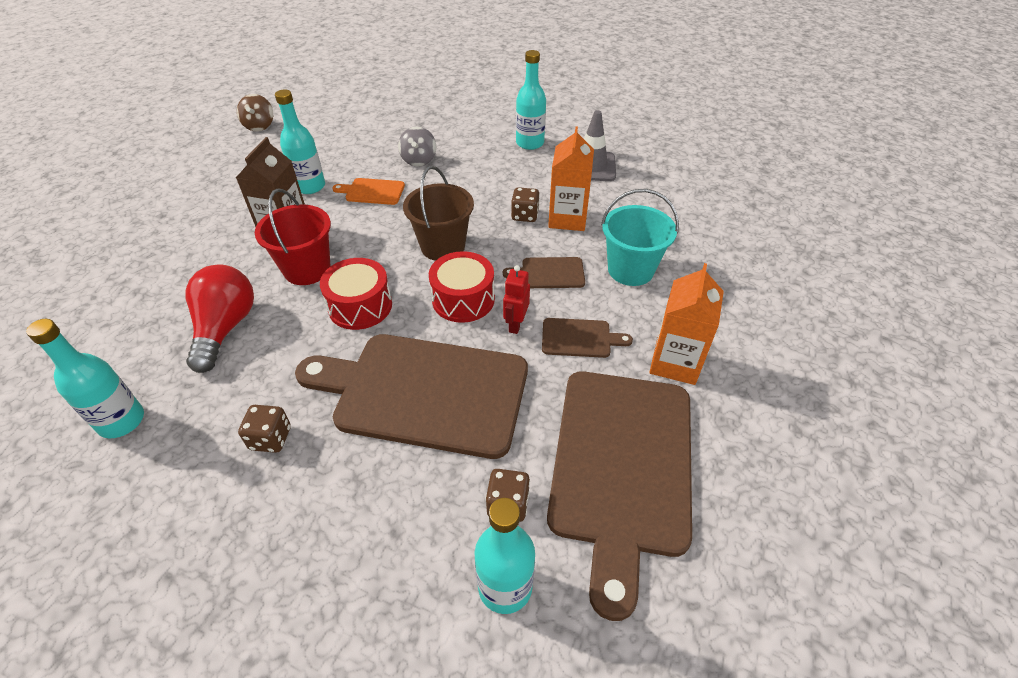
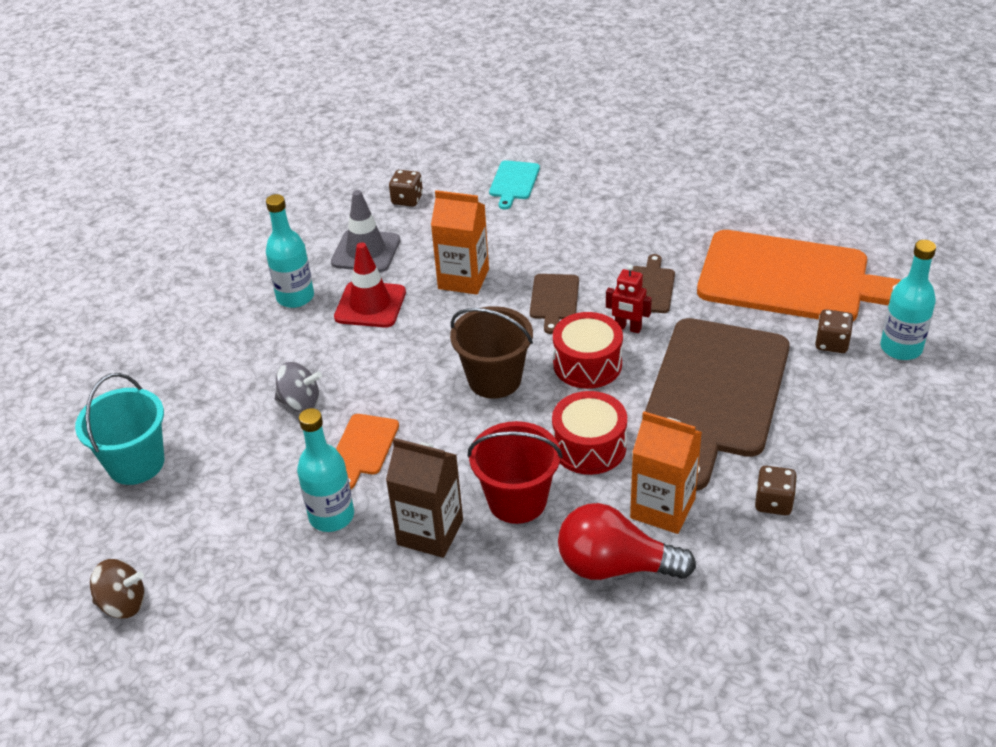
camera: 80 degrees left, 5 degrees down
turquoise bottle [26,319,144,438] -> none
brown dice [511,187,540,222] -> brown dice moved to [389,170,423,207]
brown cutting board [547,371,692,621] -> orange cutting board [697,230,901,321]
turquoise bucket [601,189,679,286] -> turquoise bucket moved to [75,373,164,485]
orange carton [649,263,724,385] -> orange carton moved to [630,411,702,534]
none -> red traffic cone [334,242,406,328]
none -> turquoise cutting board [489,160,540,209]

